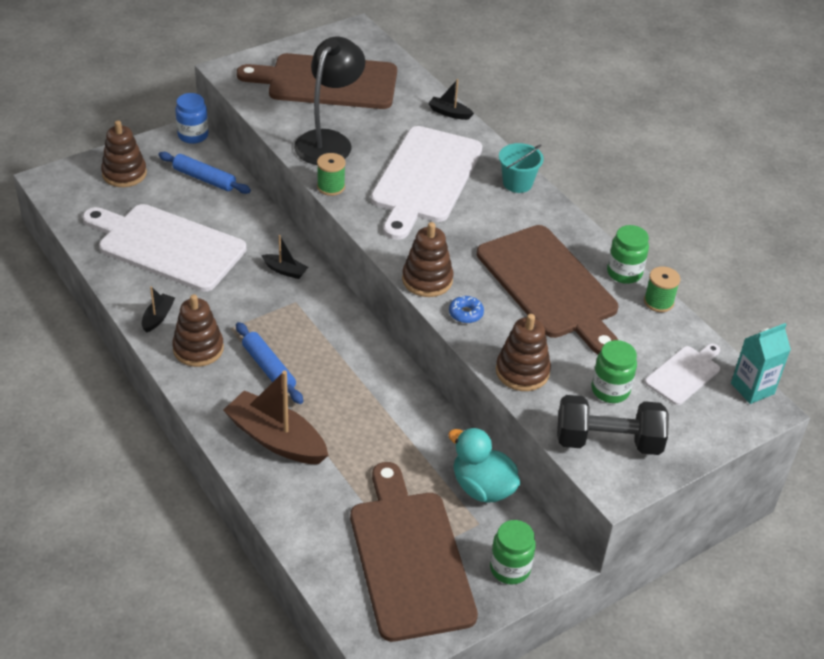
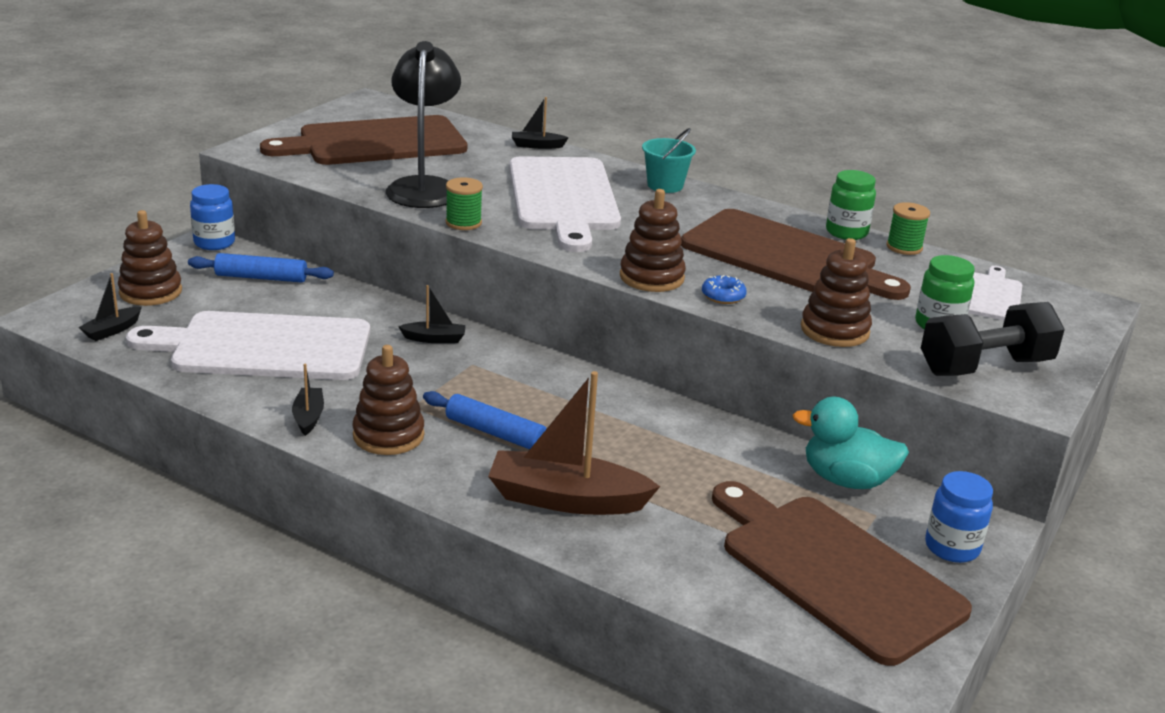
camera: 25 degrees left, 15 degrees down
green jar [490,520,536,584] -> blue jar [925,471,993,563]
turquoise carton [731,323,791,404] -> none
none -> black boat [79,273,142,341]

